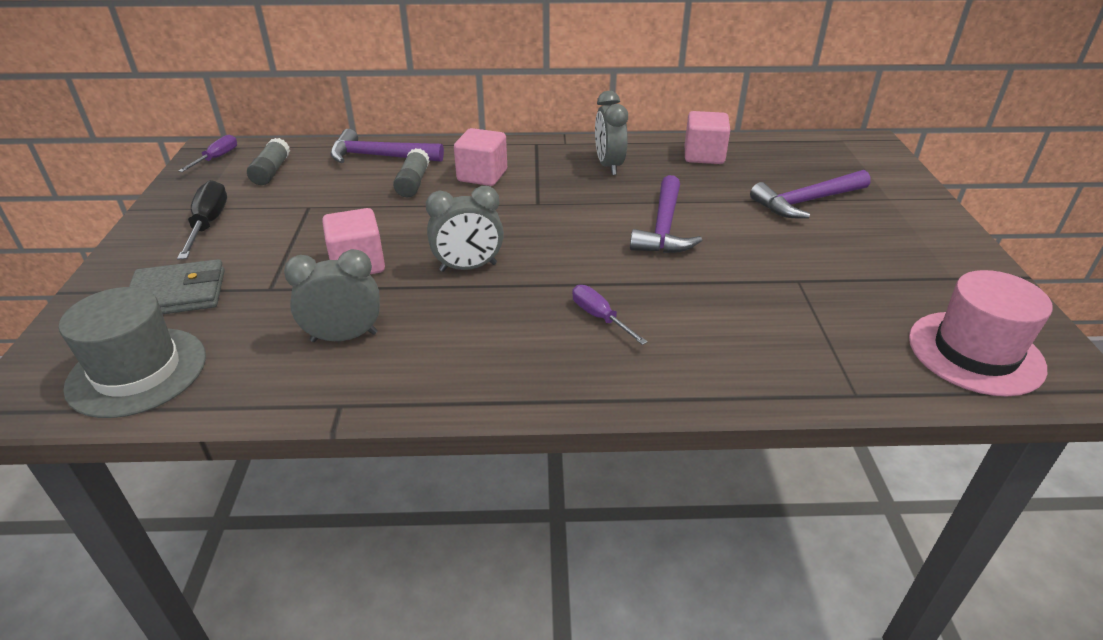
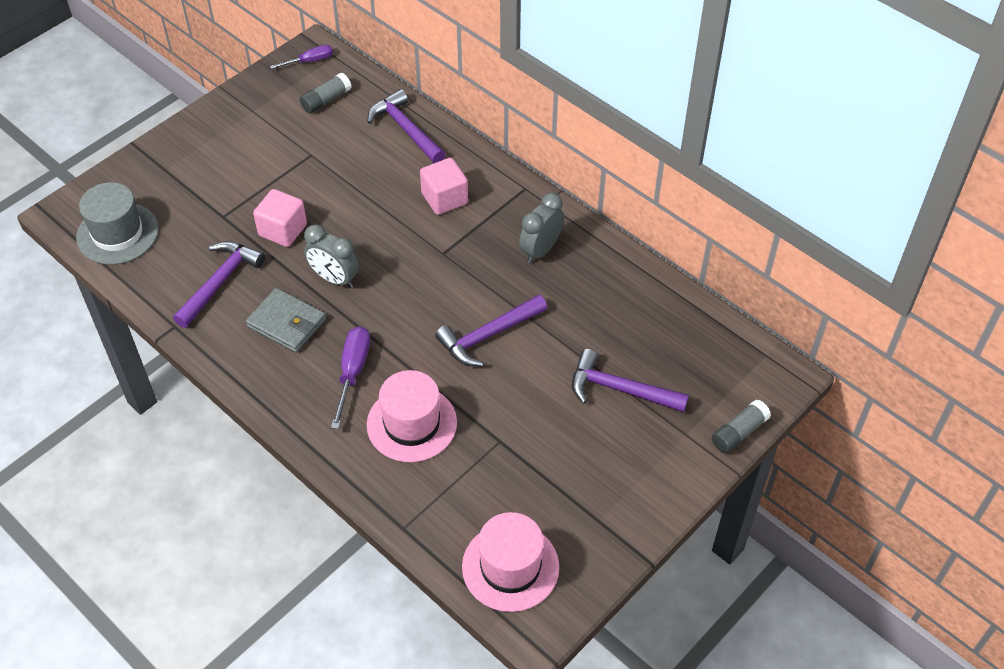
camera: 45 degrees right, 15 degrees up
grey wallet [129,259,225,314] -> grey wallet moved to [245,288,326,353]
black screwdriver [177,180,227,260] -> none
grey clock [284,249,380,342] -> purple hammer [173,241,265,328]
grey glue stick [393,148,430,197] -> grey glue stick moved to [712,399,771,453]
purple screwdriver [572,285,648,345] -> purple screwdriver [331,326,370,429], size x1.53
pink cube [685,111,730,164] -> none
none -> pink hat [367,370,457,462]

